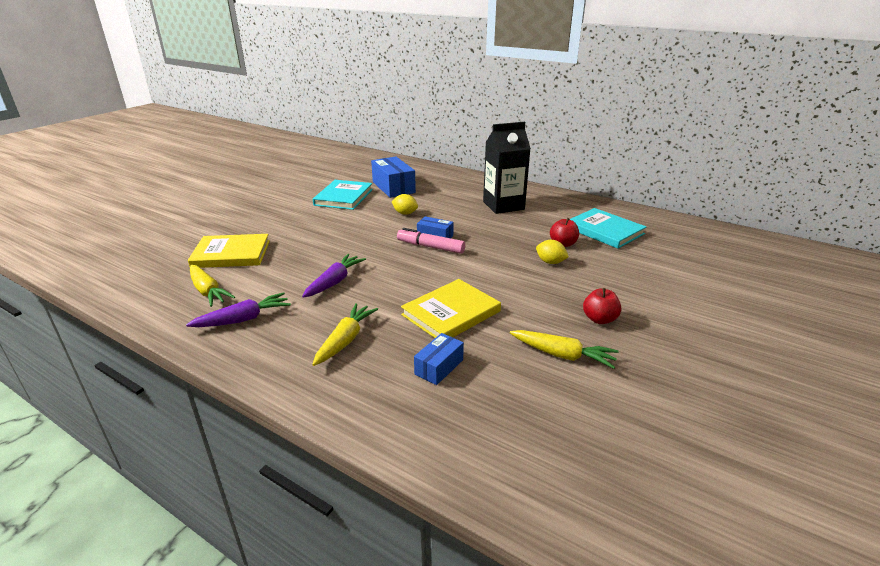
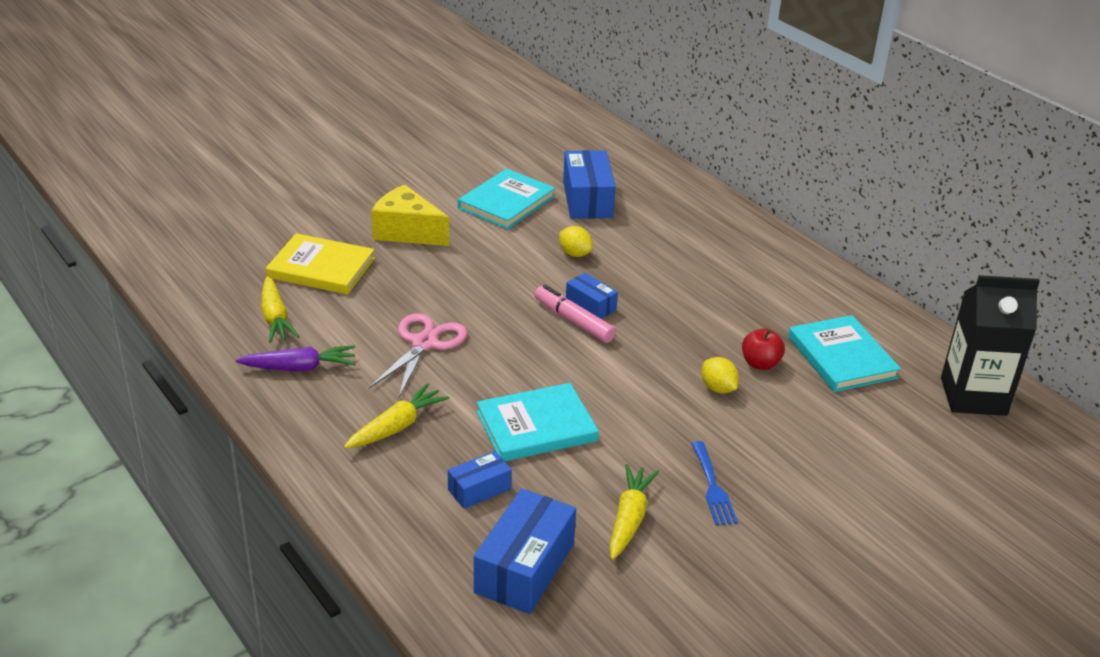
camera: 20 degrees right, 5 degrees up
purple carrot [302,254,366,298] -> pink scissors [369,313,467,397]
yellow book [401,279,501,338] -> turquoise book [477,383,599,461]
black carton [483,122,531,214] -> black carton moved to [941,275,1040,416]
yellow carrot [510,330,619,369] -> yellow carrot turned 120 degrees counterclockwise [609,464,659,560]
red apple [583,288,621,324] -> blue fork [691,441,738,526]
none -> yellow cheese [371,185,449,246]
none -> blue box [474,488,576,614]

